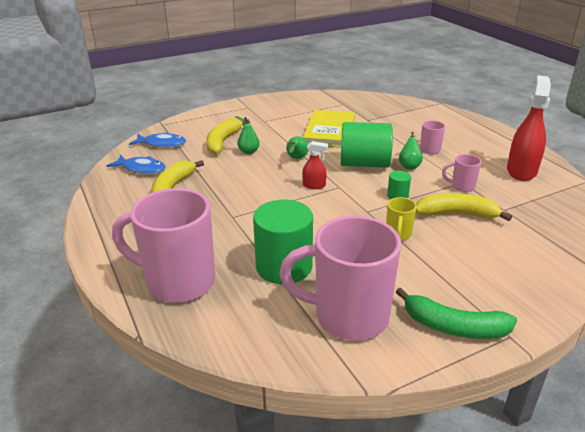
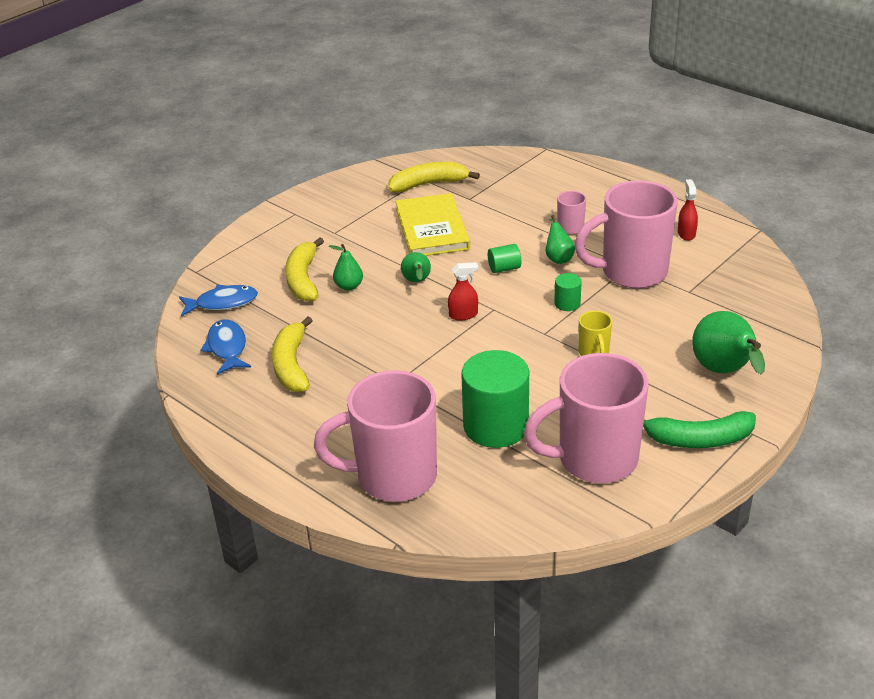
camera: 20 degrees left, 5 degrees up
blue fish [106,155,166,174] -> blue fish turned 105 degrees counterclockwise [200,319,251,375]
green cylinder [341,122,393,168] -> green cylinder [488,244,521,273], size x0.45
yellow banana [416,193,512,221] -> yellow banana moved to [388,162,480,192]
pink mug [442,154,481,192] -> pink mug [574,180,678,288], size x2.31
red spray bottle [507,75,551,181] -> red spray bottle [678,179,698,241], size x0.49
none -> green pear [692,311,765,374]

